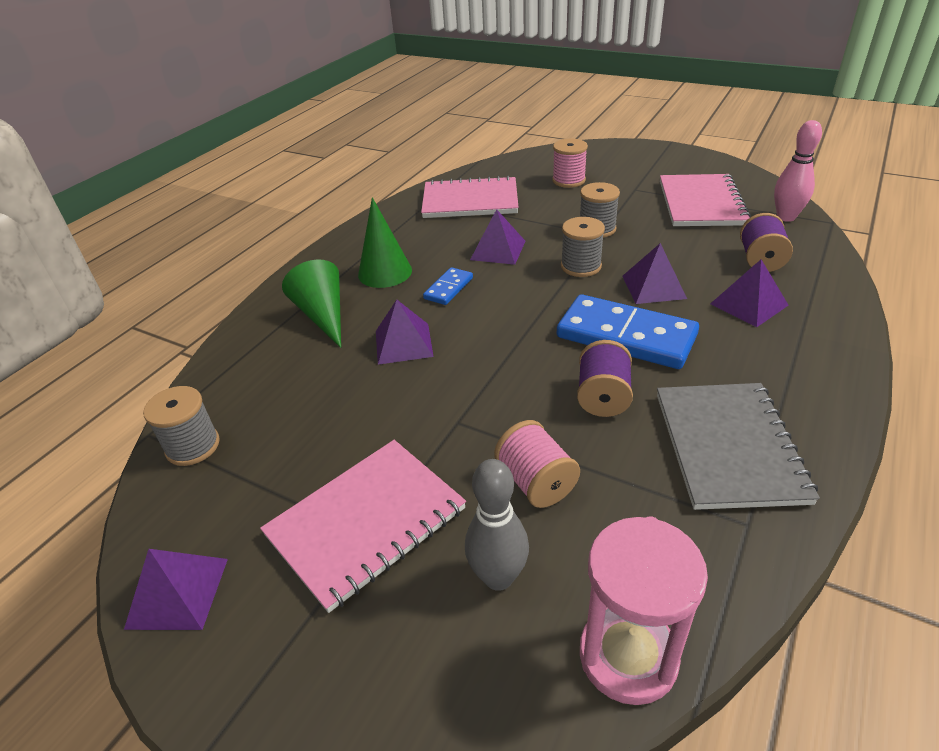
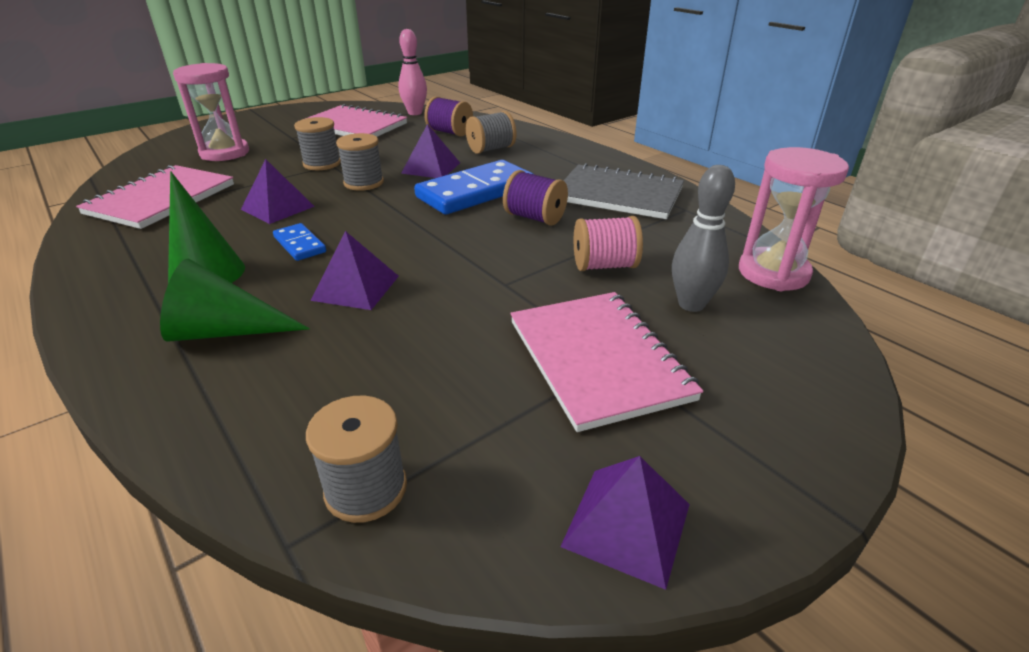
camera: 70 degrees left, 5 degrees down
pink spool [552,139,588,188] -> pink hourglass [173,63,249,161]
purple pyramid [710,260,789,327] -> grey spool [466,111,516,154]

